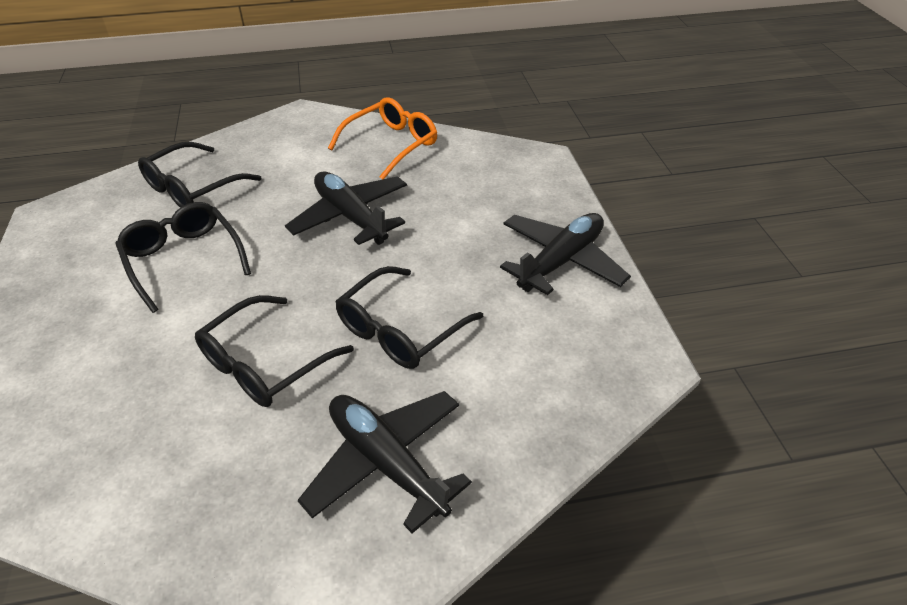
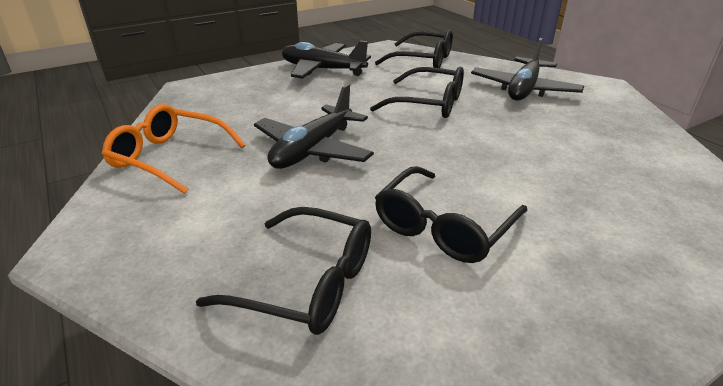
camera: 110 degrees left, 10 degrees down
black glasses [195,295,354,407] -> black glasses moved to [375,29,453,68]

